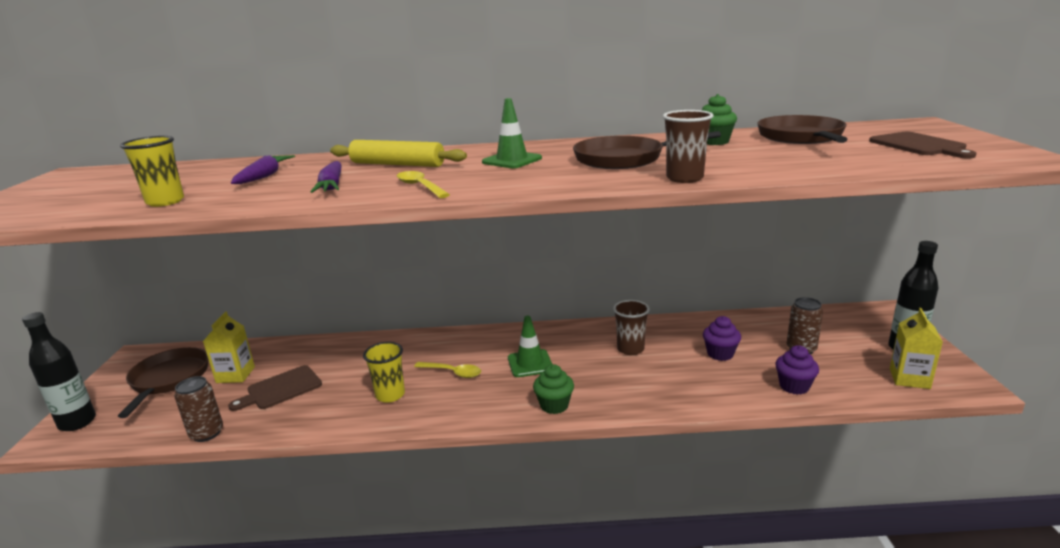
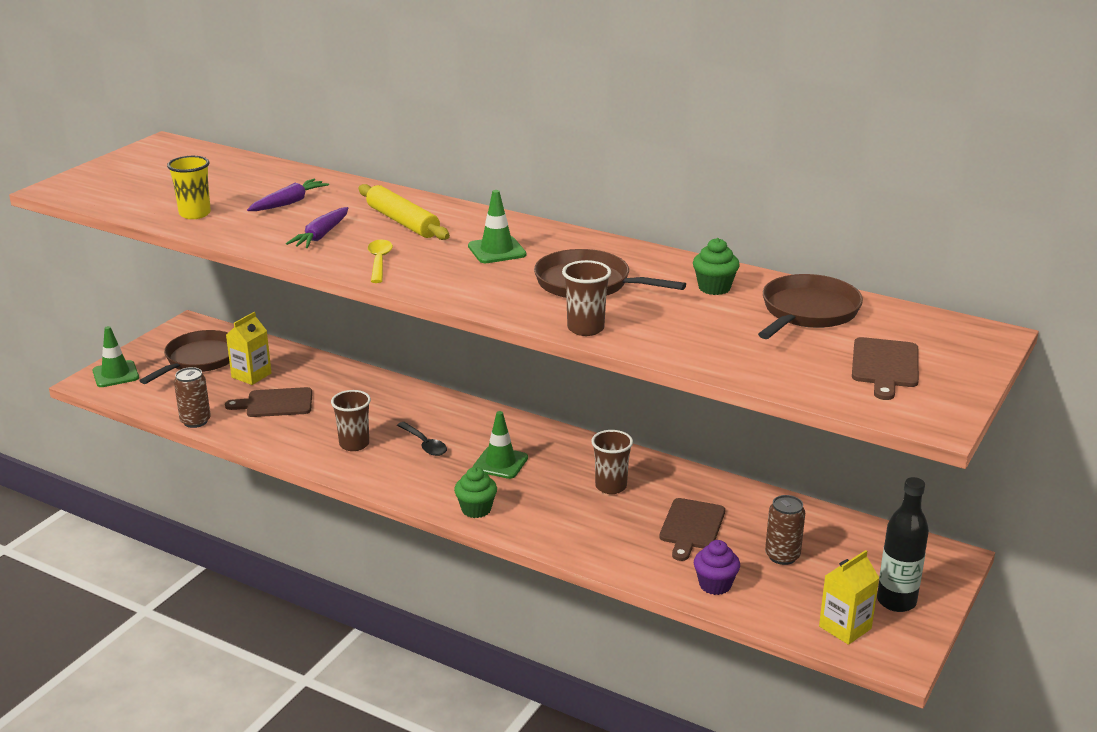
camera: 30 degrees right, 5 degrees up
black bottle [22,312,96,431] -> green traffic cone [92,326,139,387]
yellow cup [363,342,405,403] -> brown cup [331,390,371,451]
yellow spoon [414,362,481,378] -> black spoon [397,422,447,456]
purple cupcake [703,316,741,361] -> brown cutting board [659,498,725,561]

